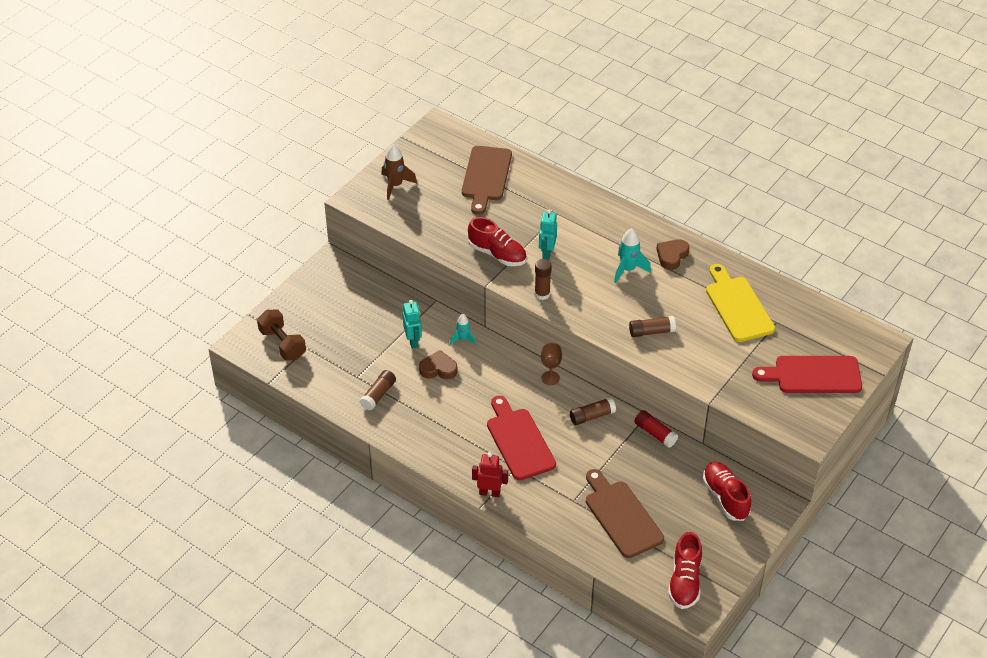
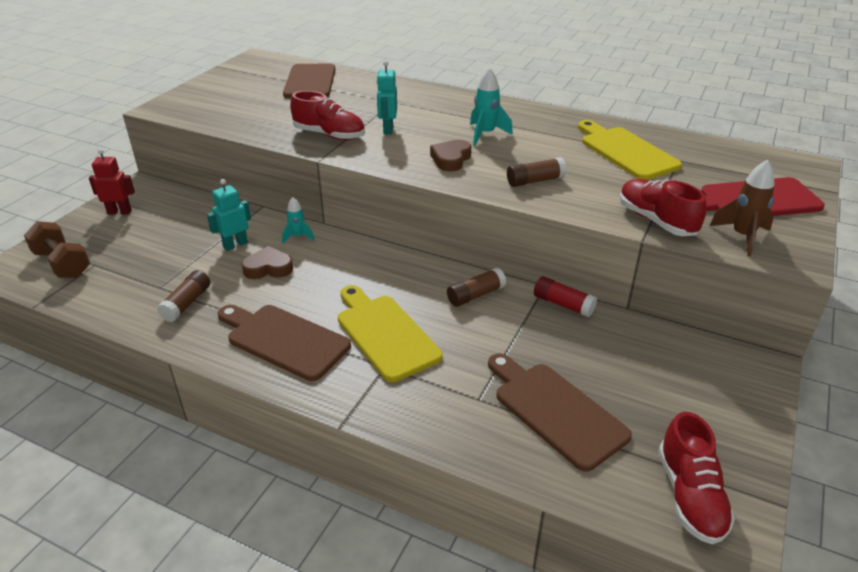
camera: 10 degrees left, 10 degrees down
brown rocket [381,144,417,200] -> brown rocket moved to [709,160,775,256]
turquoise robot [403,300,422,349] -> turquoise robot turned 105 degrees counterclockwise [207,179,251,251]
red robot [472,453,508,497] -> red robot moved to [89,149,135,215]
red cutting board [487,396,556,480] -> yellow cutting board [338,285,443,382]
brown glue stick [535,259,552,300] -> none
brown goblet [541,343,562,385] -> none
brown heart [656,239,689,270] -> brown heart moved to [430,140,471,171]
red shoe [702,462,751,521] -> red shoe moved to [619,179,706,236]
none -> brown cutting board [217,305,351,381]

